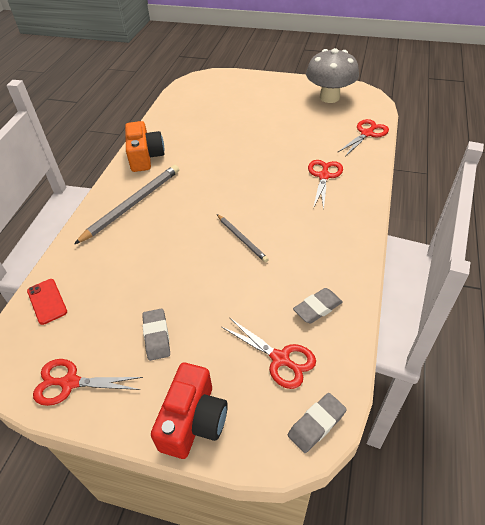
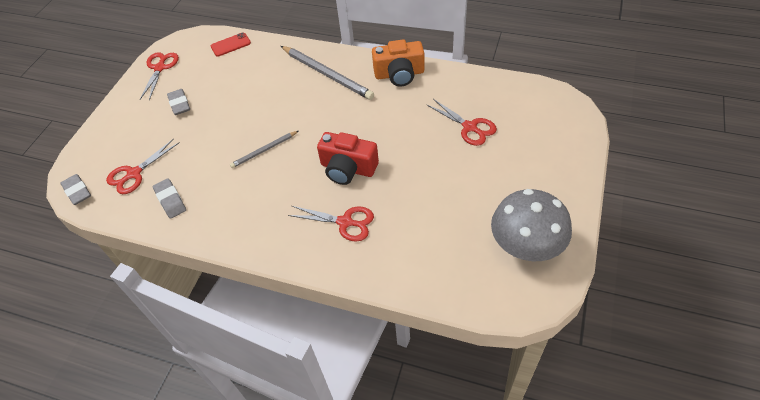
camera: 95 degrees right, 5 degrees up
grey eraser [142,309,170,361] -> grey eraser turned 75 degrees clockwise [167,89,190,115]
red camera [151,363,228,459] -> red camera moved to [317,132,379,185]
red scissors [337,119,389,157] -> red scissors moved to [426,99,497,146]

